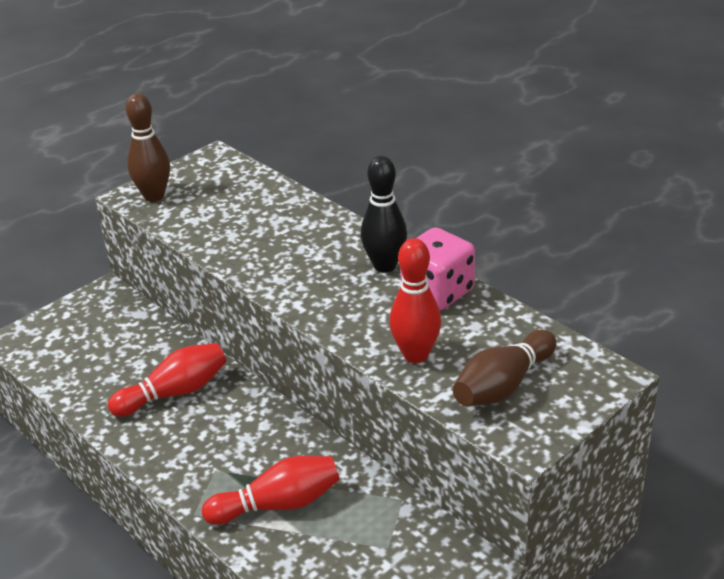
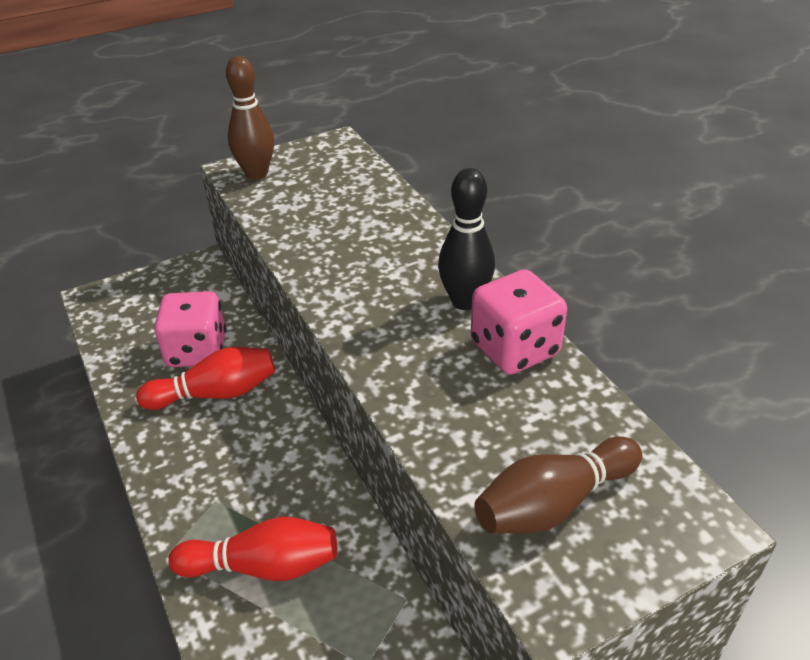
camera: 15 degrees right, 5 degrees up
red bowling pin [389,238,441,363] -> none
none -> pink dice [154,291,226,367]

